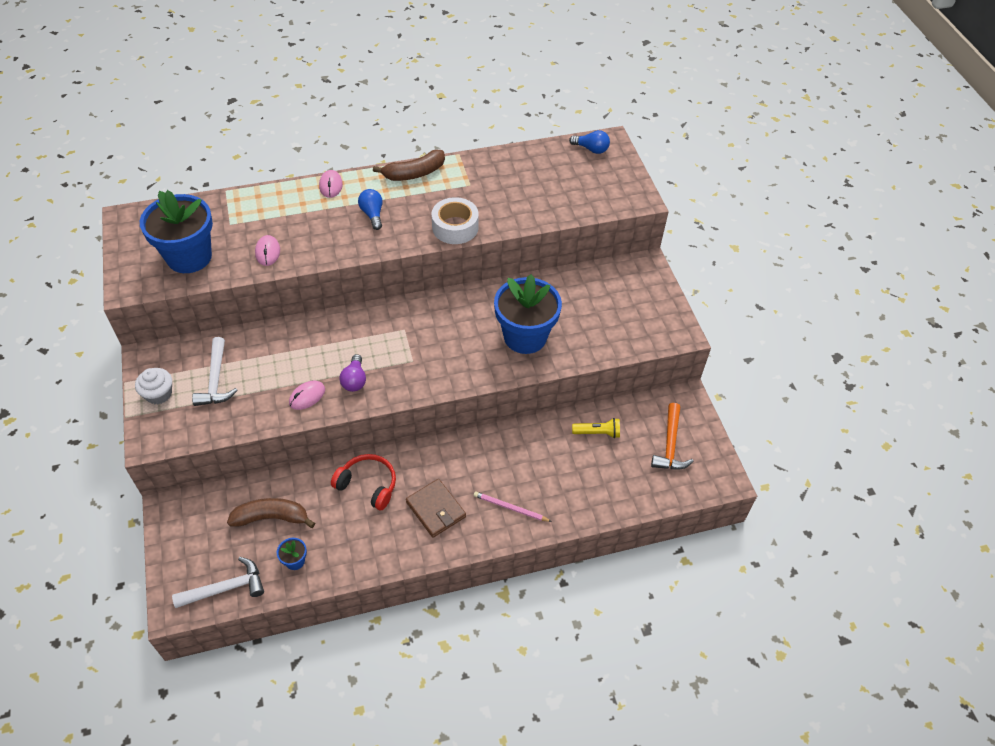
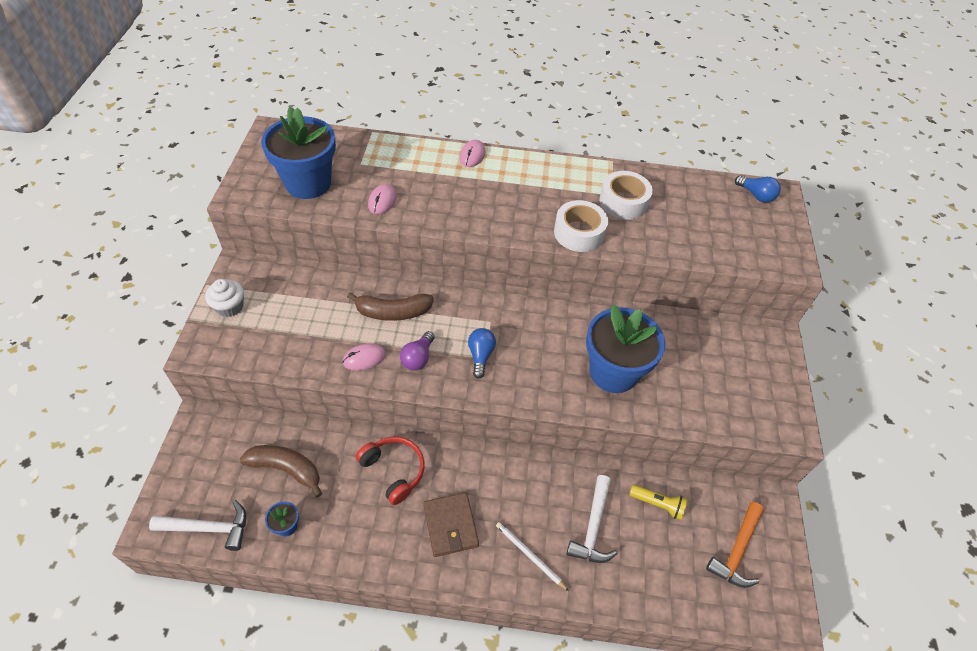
camera: 20 degrees right, 0 degrees up
white hammer [192,337,238,406] -> white hammer moved to [567,475,617,563]
blue light bulb [358,189,383,230] -> blue light bulb moved to [468,328,496,379]
brown banana [373,150,445,181] -> brown banana moved to [347,292,434,321]
pink pencil [474,492,552,522] -> white pencil [496,522,569,591]
none -> white tape [599,171,653,220]

